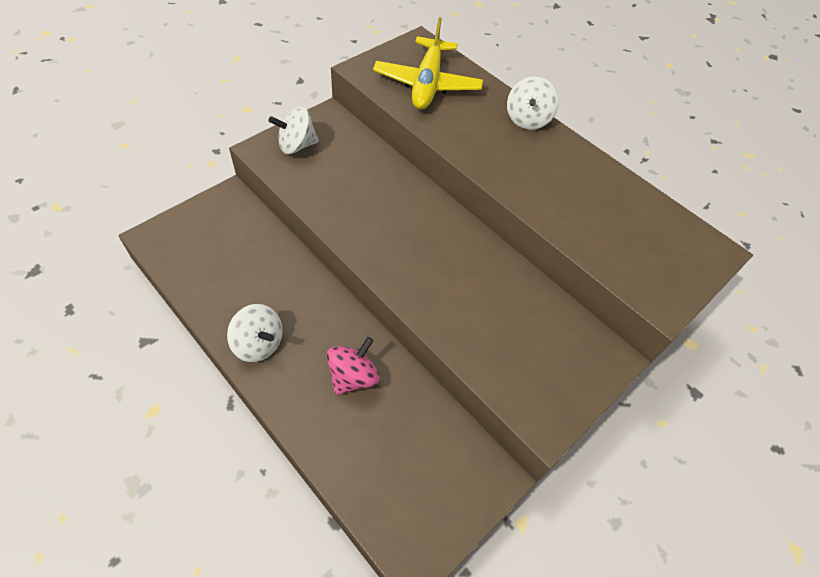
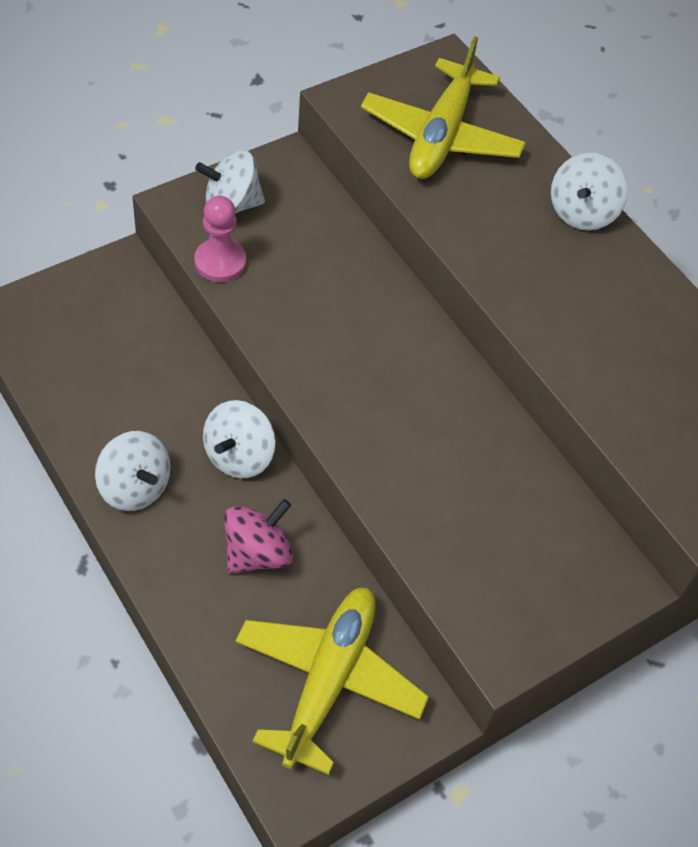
camera: 10 degrees right, 0 degrees up
none -> pink pawn [194,196,246,282]
none -> white spinning top [203,400,276,479]
none -> yellow plane [235,588,429,775]

